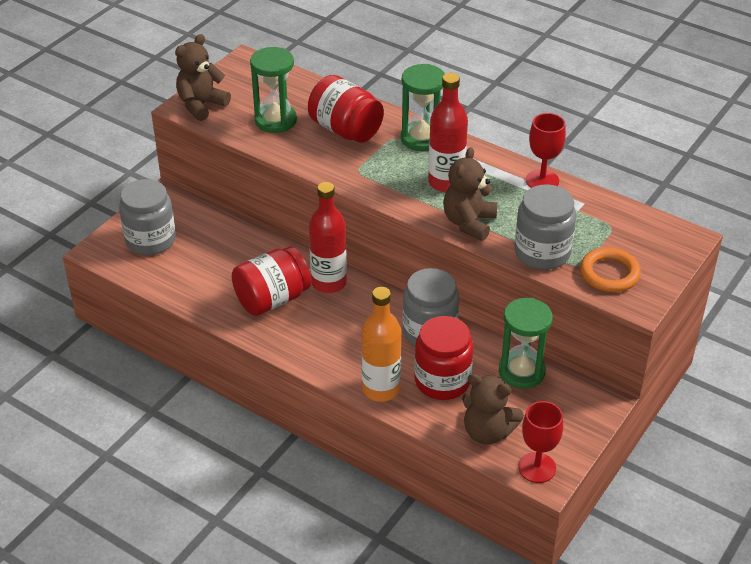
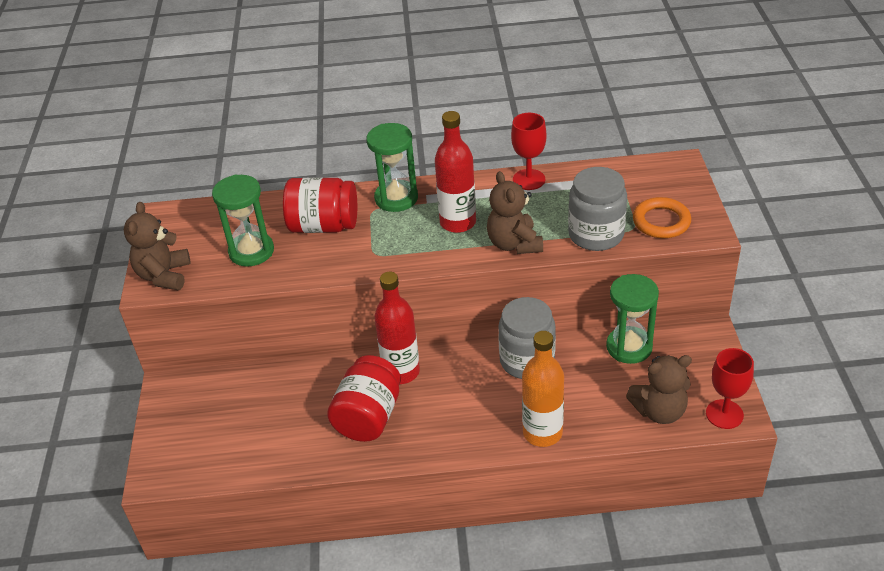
camera: 35 degrees left, 0 degrees up
grey jar [119,179,176,255] -> none
red jar [414,316,473,400] -> none

